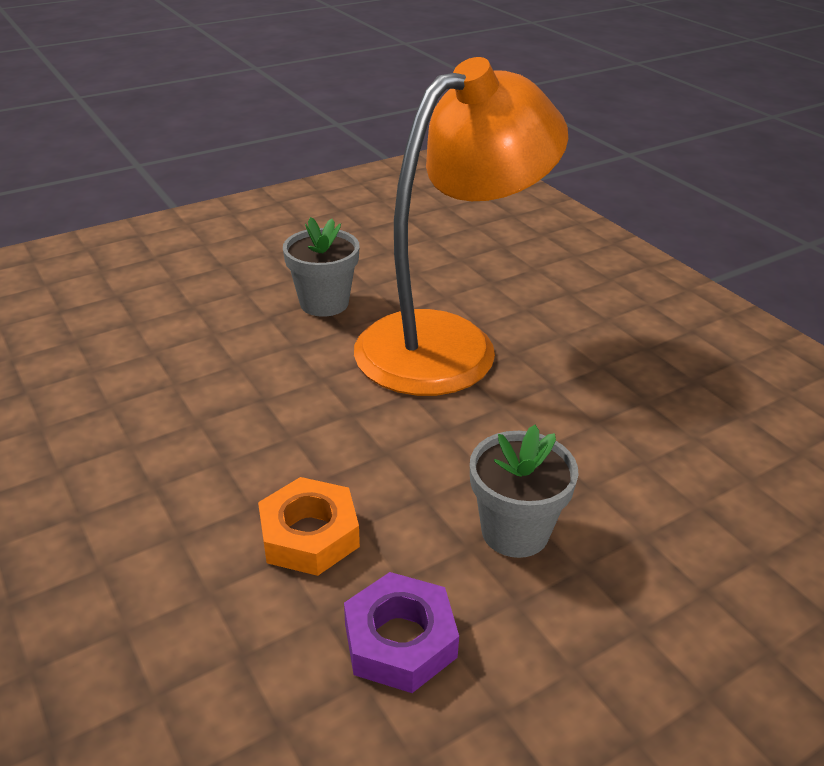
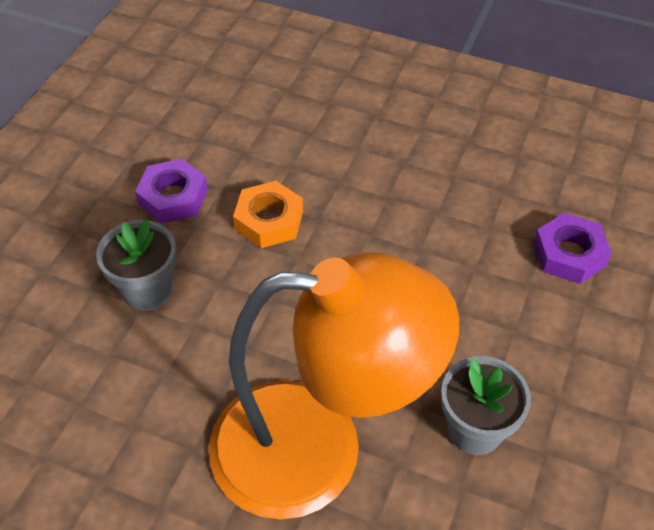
camera: 145 degrees right, 15 degrees up
orange lamp [354,57,568,396] -> orange lamp turned 105 degrees counterclockwise [209,252,459,519]
none -> purple nut [534,213,612,284]

